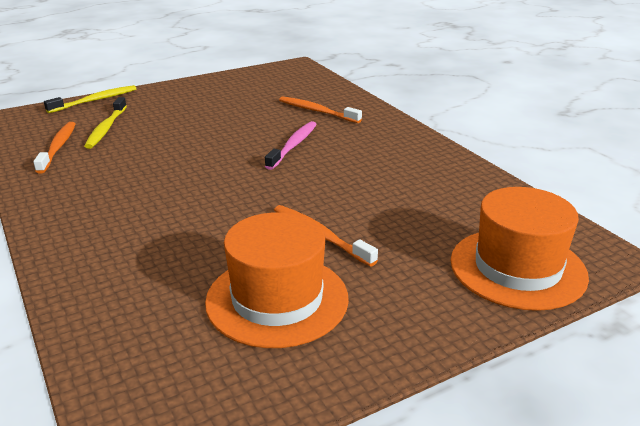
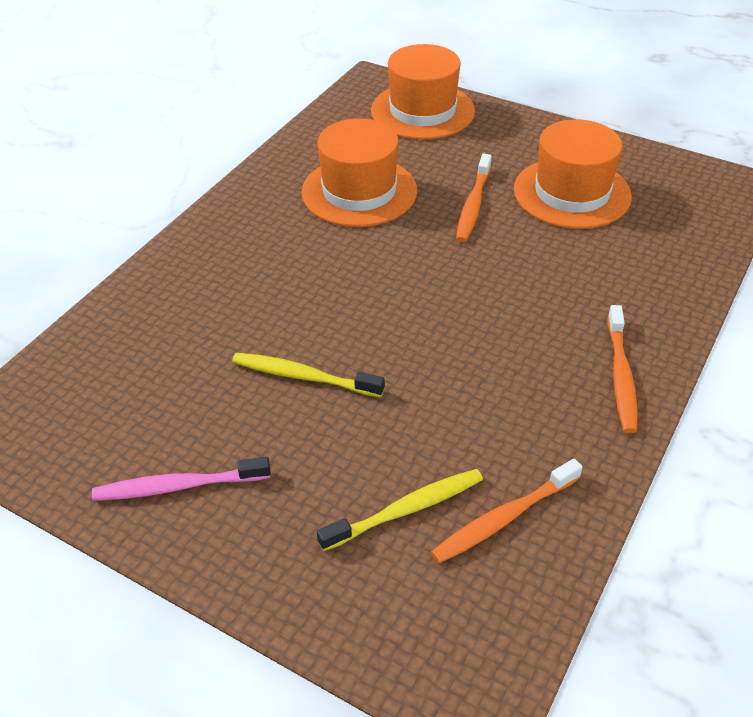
camera: 120 degrees left, 15 degrees up
yellow toothbrush [44,85,136,113] -> yellow toothbrush moved to [232,352,385,397]
pink toothbrush [265,121,317,170] -> pink toothbrush moved to [92,457,271,501]
orange toothbrush [279,96,362,123] -> orange toothbrush moved to [608,305,638,433]
none -> orange hat [301,118,417,227]

